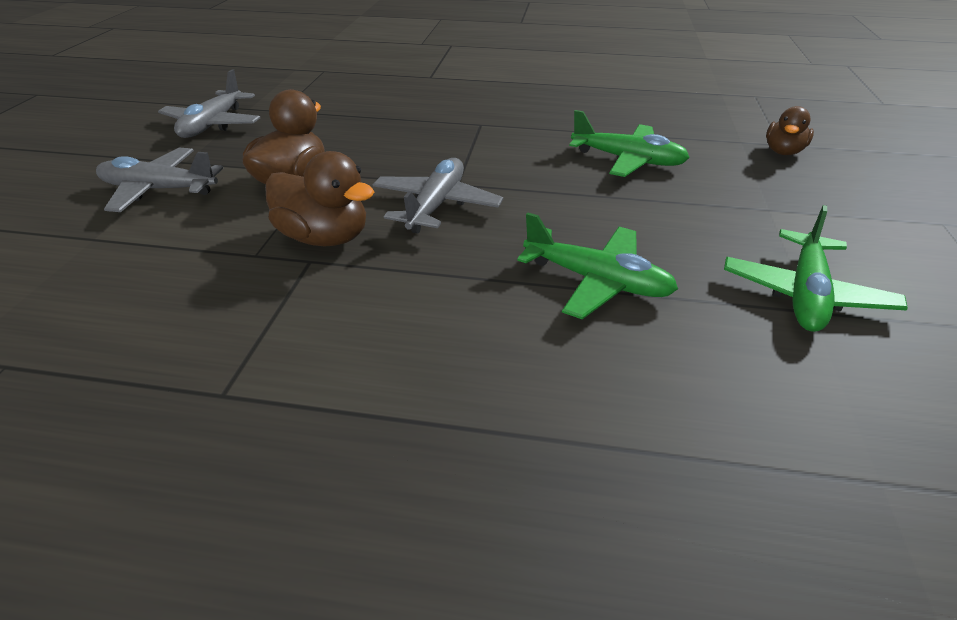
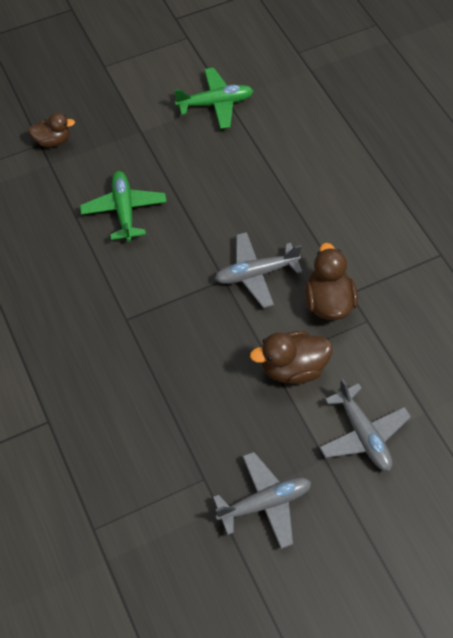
camera: 125 degrees left, 20 degrees up
green plane [517,212,678,319] -> none

